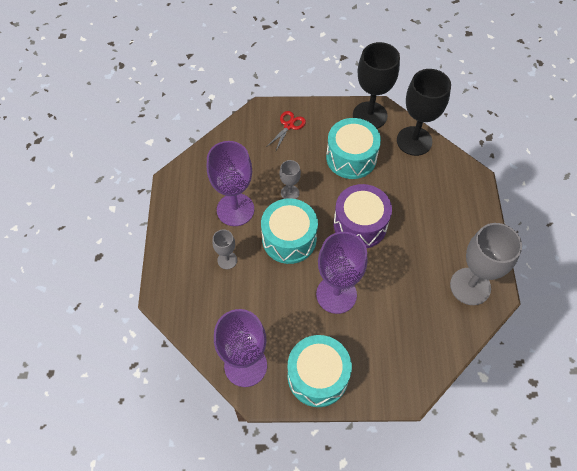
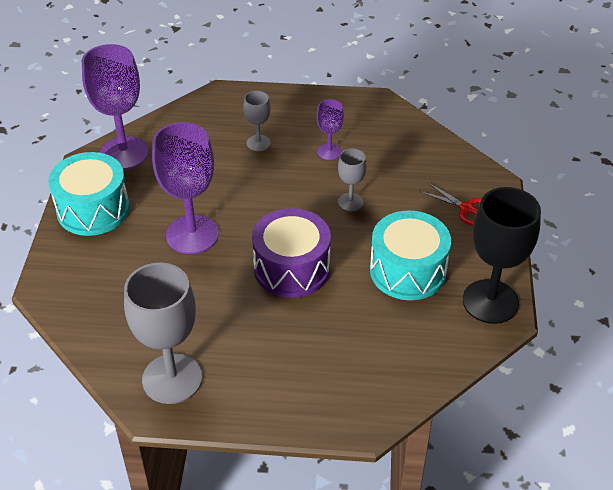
camera: 95 degrees right, 15 degrees down
purple goblet [207,141,254,226] -> purple goblet [317,99,344,160], size x0.50
turquoise drum [261,198,318,264] -> none
black goblet [397,69,451,156] -> none

